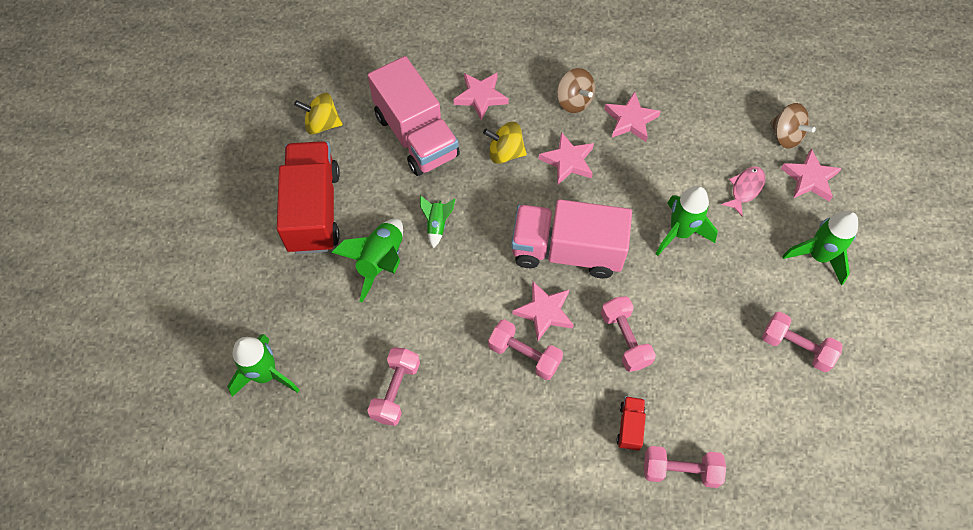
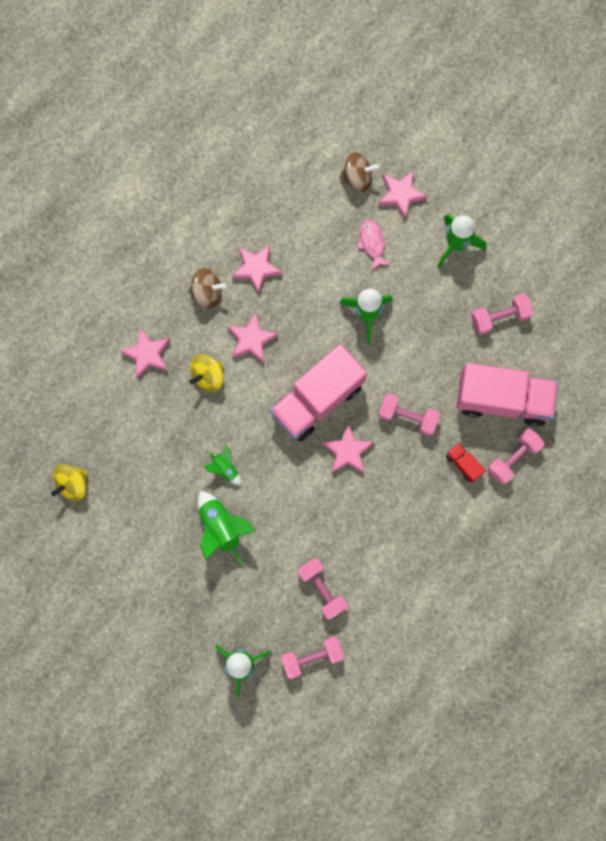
camera: 50 degrees left, 15 degrees up
red truck [277,141,340,254] -> none
pink truck [368,56,460,176] -> pink truck moved to [456,363,559,427]
pink dumbbell [488,319,563,380] -> pink dumbbell moved to [281,637,344,679]

